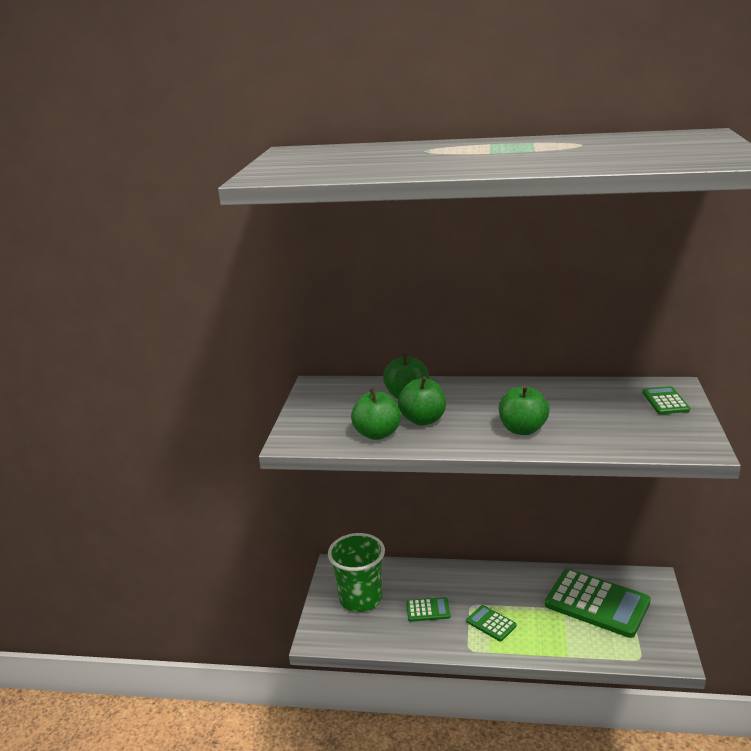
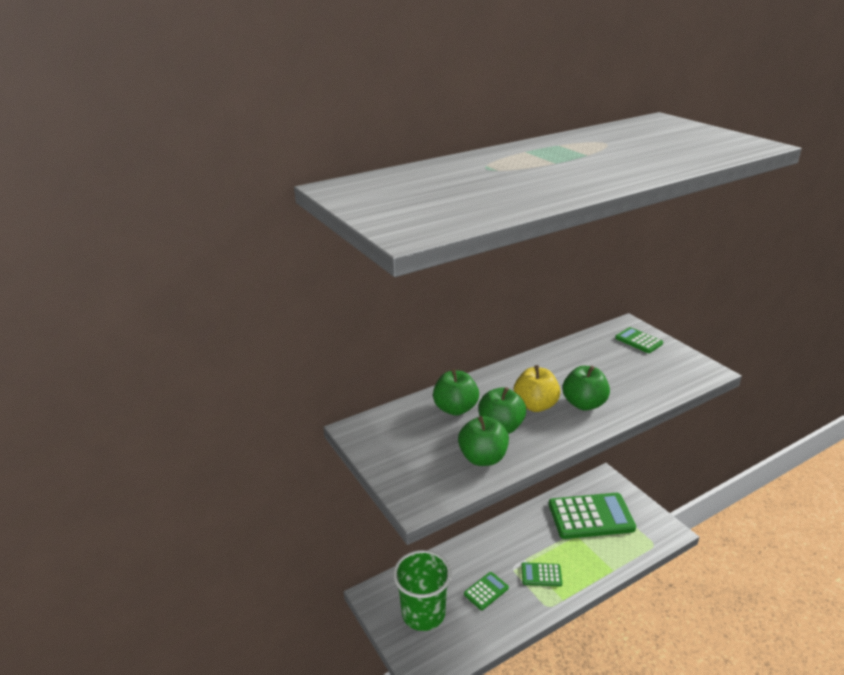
camera: 40 degrees left, 5 degrees up
none -> yellow apple [514,365,560,412]

